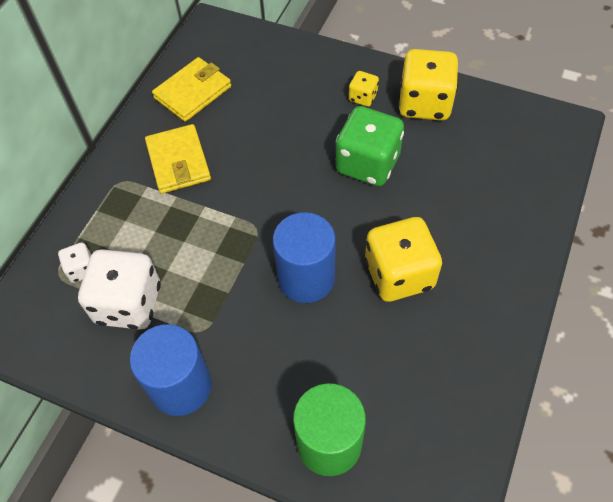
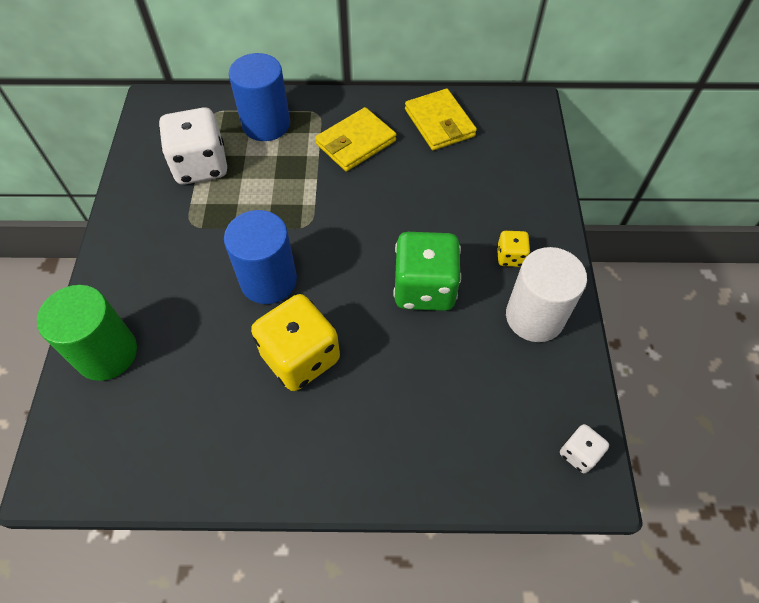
camera: 65 degrees right, 0 degrees up
white dice [58,243,92,283] -> white dice moved to [560,424,609,473]
blue cylinder [130,324,212,416] -> blue cylinder moved to [229,53,290,141]
yellow wallet [152,57,231,122] -> yellow wallet turned 45 degrees clockwise [405,89,477,150]
yellow dice [398,49,458,121] -> white cylinder [506,247,587,342]

